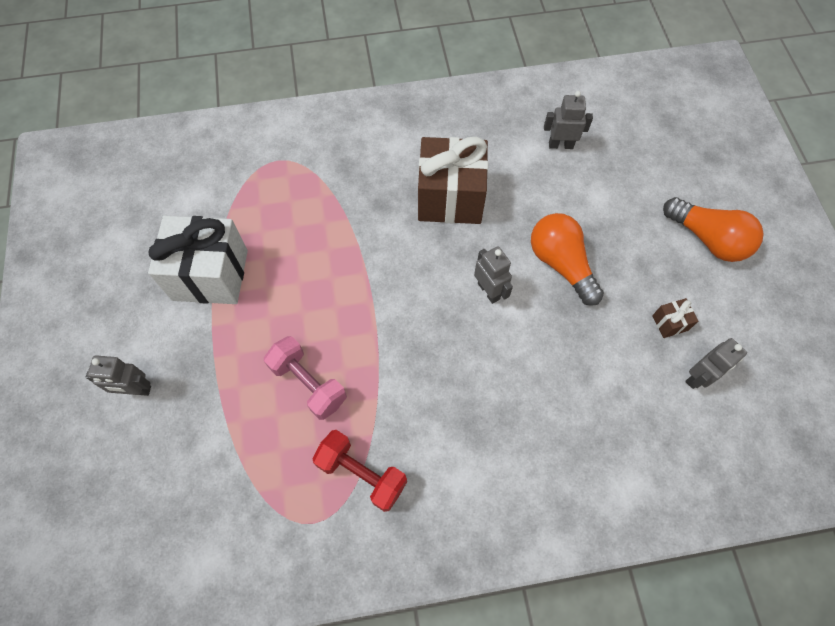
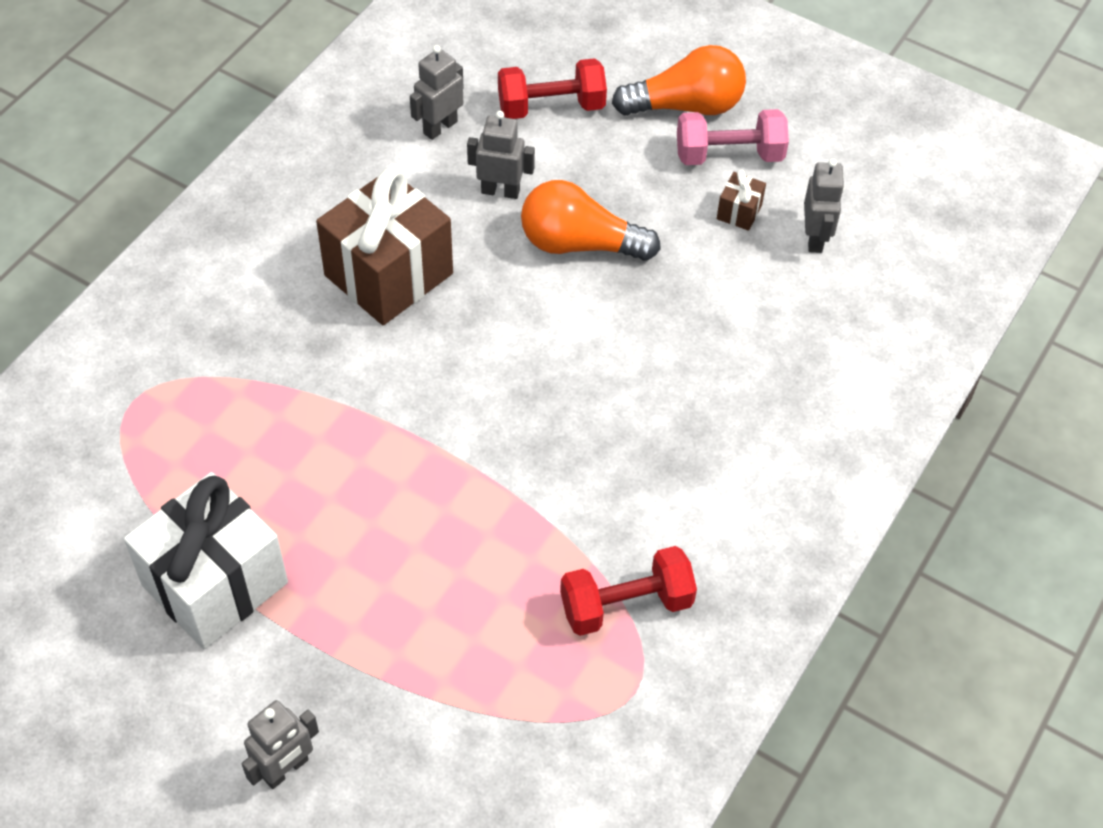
camera: 50 degrees left, 10 degrees down
pink dumbbell [264,336,347,420] -> pink dumbbell moved to [677,109,789,165]
grey robot [474,246,513,304] -> grey robot moved to [467,111,535,199]
none -> red dumbbell [498,58,607,119]

